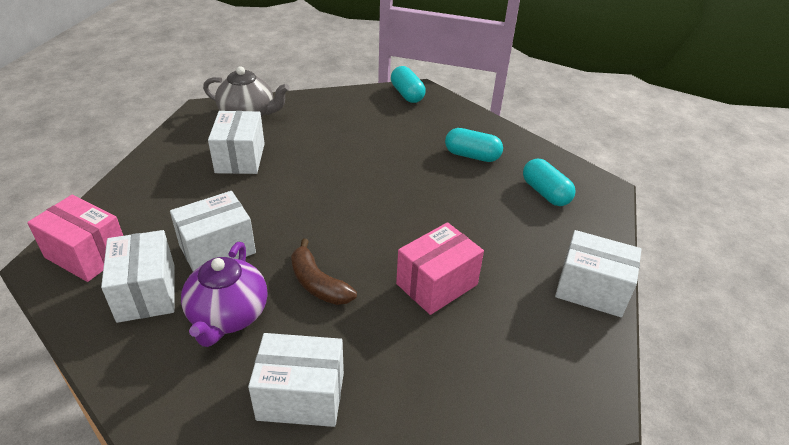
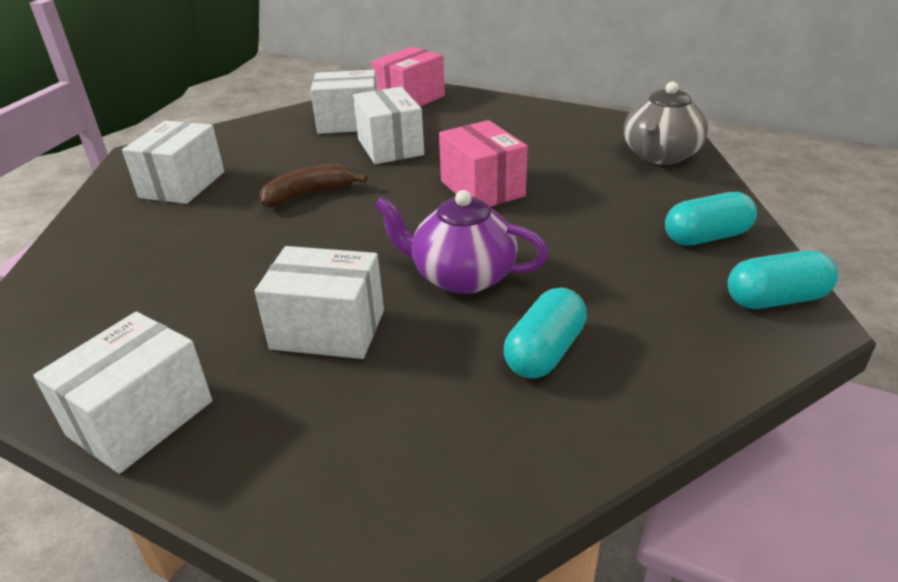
camera: 105 degrees right, 5 degrees down
purple teapot [181,242,267,347] -> purple teapot moved to [374,190,549,294]
white box [208,111,265,174] -> white box moved to [255,246,384,359]
pink box [396,222,484,315] -> pink box moved to [439,120,528,207]
turquoise capsule [523,159,576,206] -> turquoise capsule moved to [665,192,757,245]

